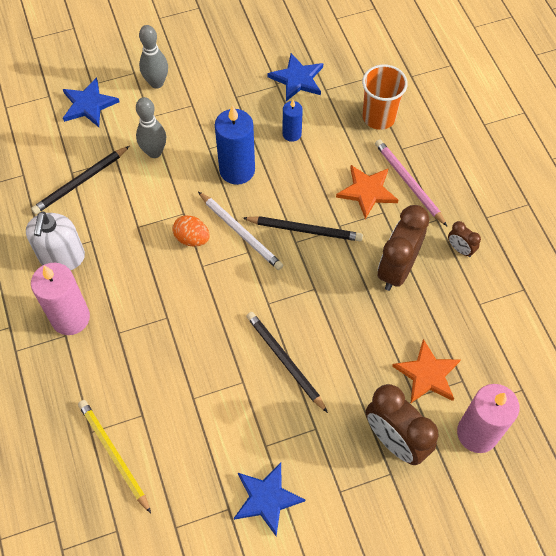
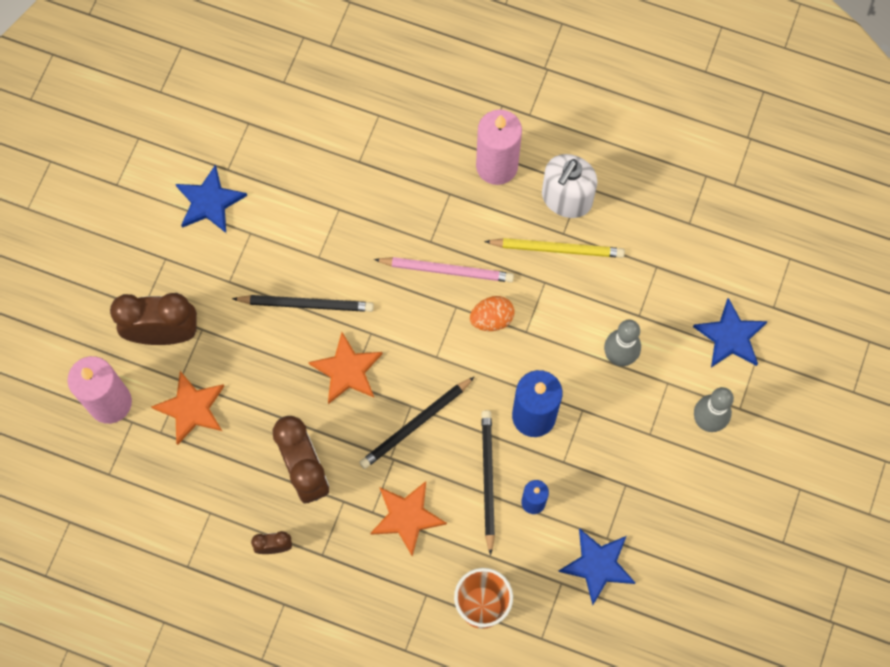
camera: 130 degrees right, 10 degrees up
white soap dispenser [26,211,85,270] -> white soap dispenser turned 105 degrees counterclockwise [542,154,597,218]
black pencil [31,146,129,214] -> black pencil moved to [481,410,495,556]
yellow pencil [78,400,151,513] -> yellow pencil moved to [484,238,625,258]
white pencil [198,192,283,270] -> none
pink pencil [375,139,447,226] -> pink pencil moved to [374,257,514,282]
none -> orange star [308,332,383,404]

